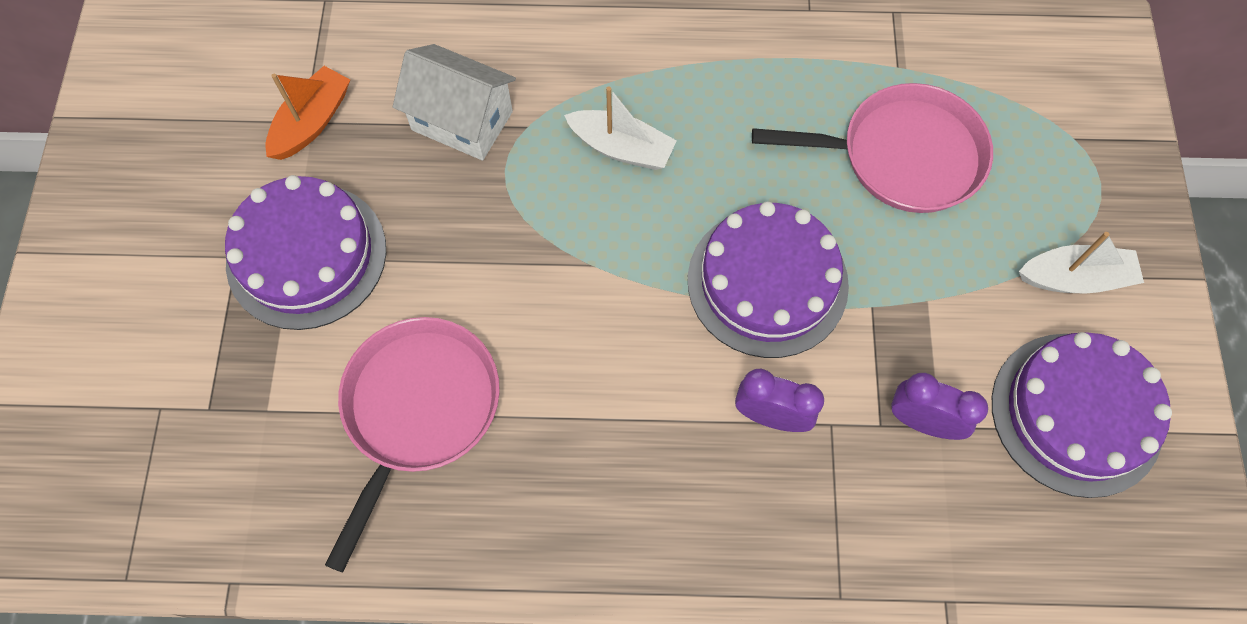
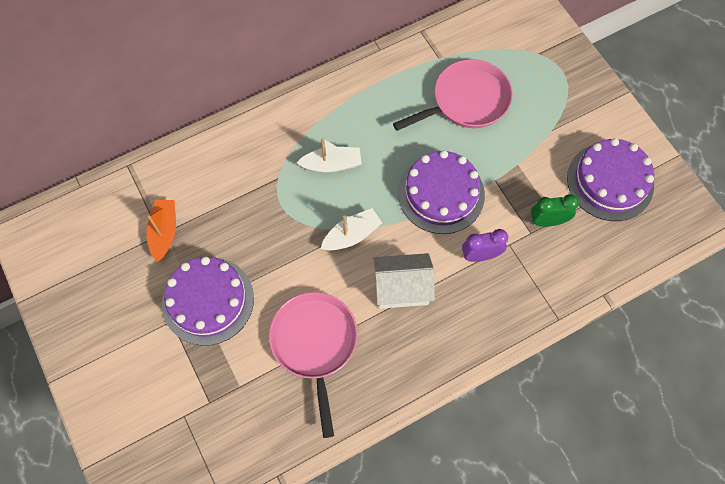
camera: 30 degrees left, 0 degrees up
white house [393,44,516,161] -> white house moved to [373,253,435,309]
purple clock [891,373,988,440] -> green clock [531,194,579,227]
white boat [1019,232,1144,294] -> white boat moved to [321,208,382,251]

